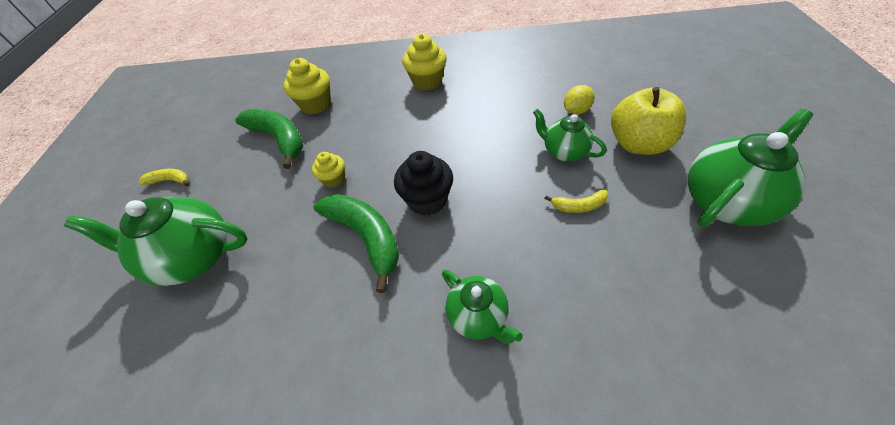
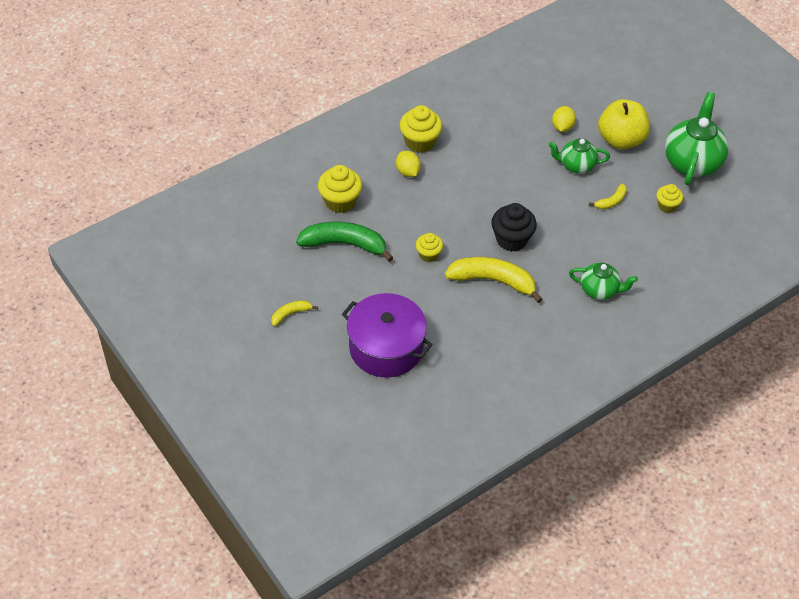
camera: 40 degrees left, 0 degrees up
green teapot [64,197,247,286] -> purple pot [342,293,433,378]
green banana [313,194,399,293] -> yellow banana [445,257,543,303]
none -> yellow lemon [396,151,421,177]
none -> yellow cupcake [657,184,683,213]

